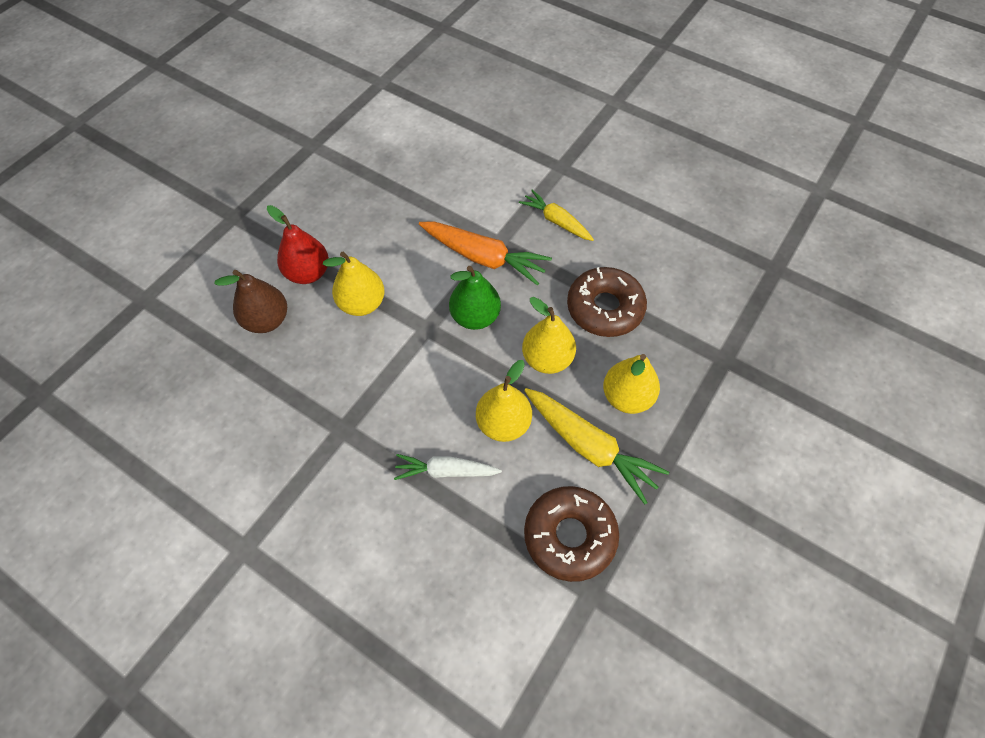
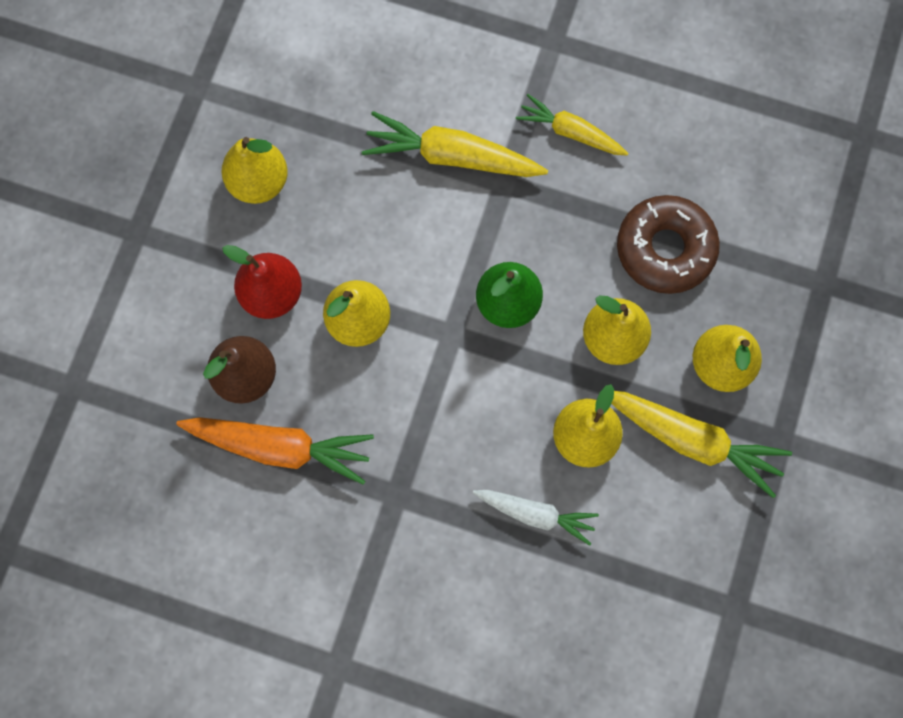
camera: 15 degrees left, 15 degrees up
white carrot [394,454,502,480] -> white carrot turned 150 degrees counterclockwise [473,490,599,546]
orange carrot [419,221,552,286] -> orange carrot moved to [176,417,374,485]
brown donut [524,486,619,582] -> none
none -> yellow pear [221,137,288,204]
none -> yellow carrot [362,111,548,177]

